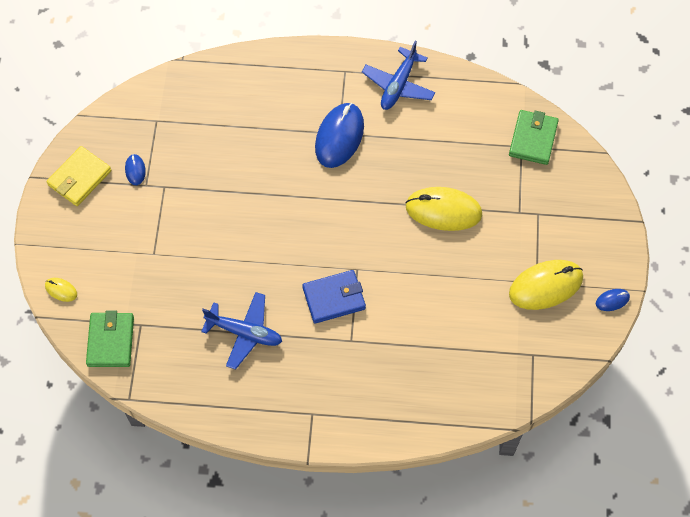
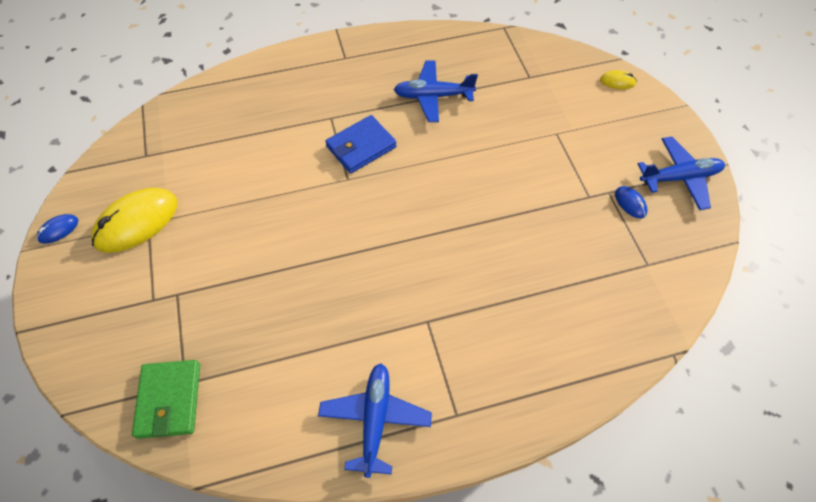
camera: 160 degrees right, 5 degrees down
yellow wallet [46,146,111,206] -> blue plane [638,137,725,210]
green wallet [86,310,134,367] -> none
blue mouse [315,103,364,168] -> none
yellow mouse [405,187,483,231] -> none

